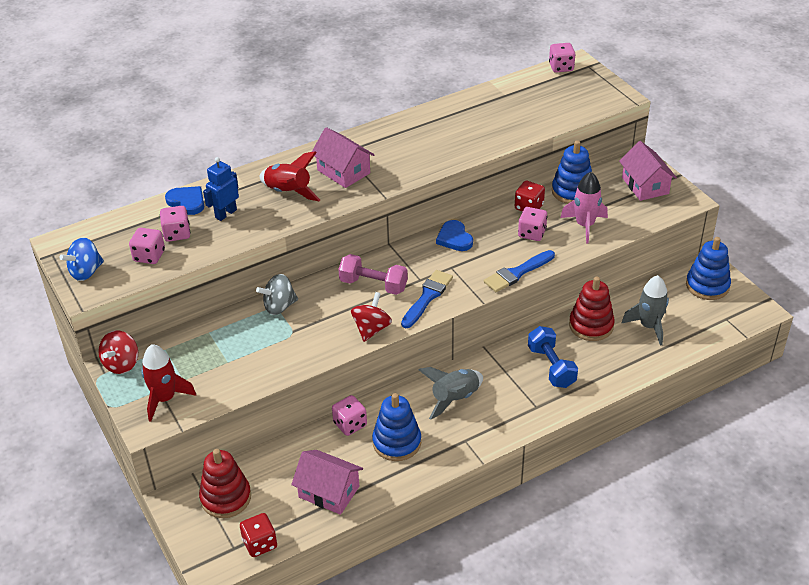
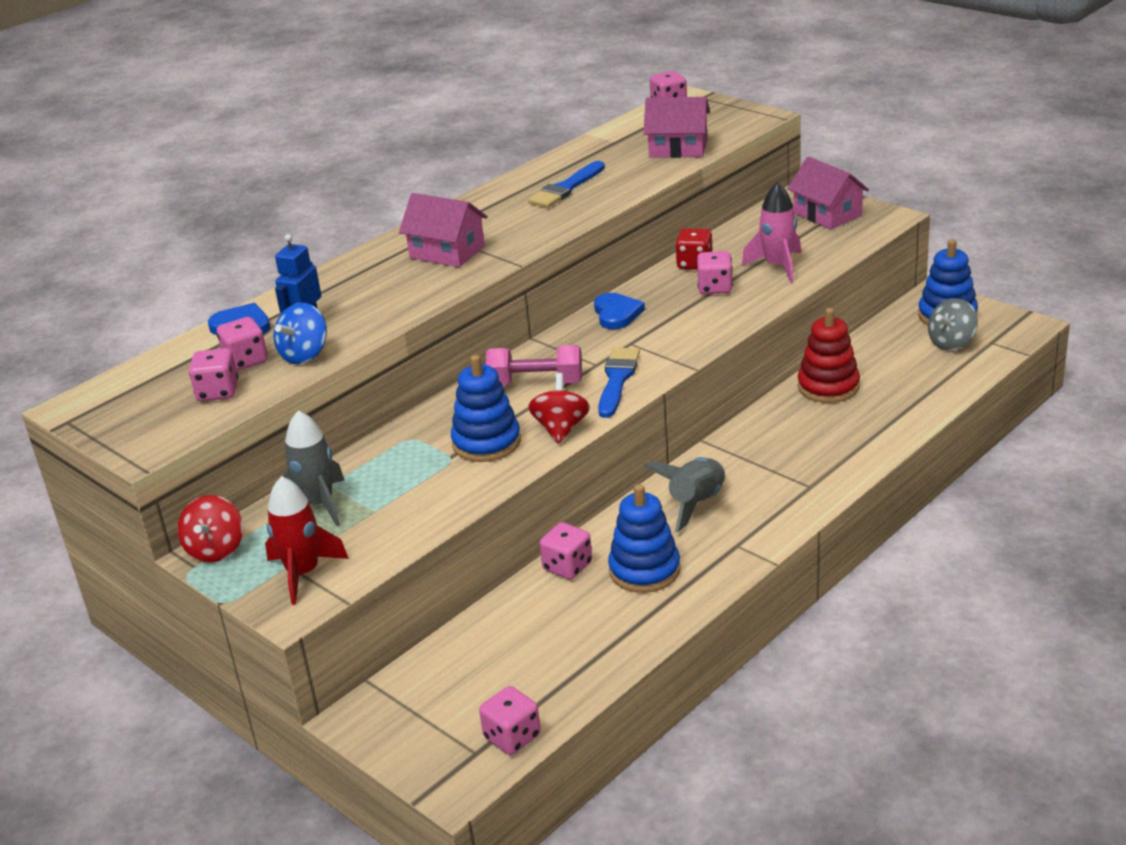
camera: 15 degrees left, 10 degrees down
blue spinning top [59,237,104,281] -> blue spinning top moved to [273,303,327,364]
red stacking toy [199,449,251,518] -> none
red dice [240,513,277,557] -> pink dice [479,686,541,755]
grey spinning top [256,274,298,315] -> grey spinning top moved to [928,298,978,350]
red rocket [260,151,320,201] -> none
pink house [291,450,363,515] -> pink house moved to [644,97,710,158]
blue heart [436,220,473,251] -> blue heart turned 150 degrees counterclockwise [594,293,645,329]
blue brush [484,250,555,292] -> blue brush moved to [528,161,605,208]
blue dumbbell [528,326,578,388] -> none
blue stacking toy [552,140,592,204] -> blue stacking toy moved to [451,355,521,462]
grey rocket [621,275,669,346] -> grey rocket moved to [282,410,345,526]

